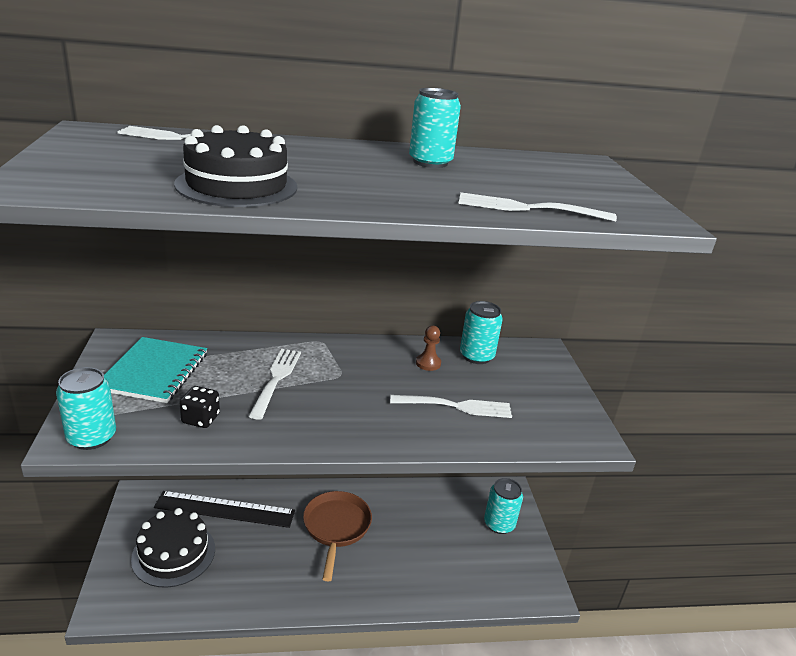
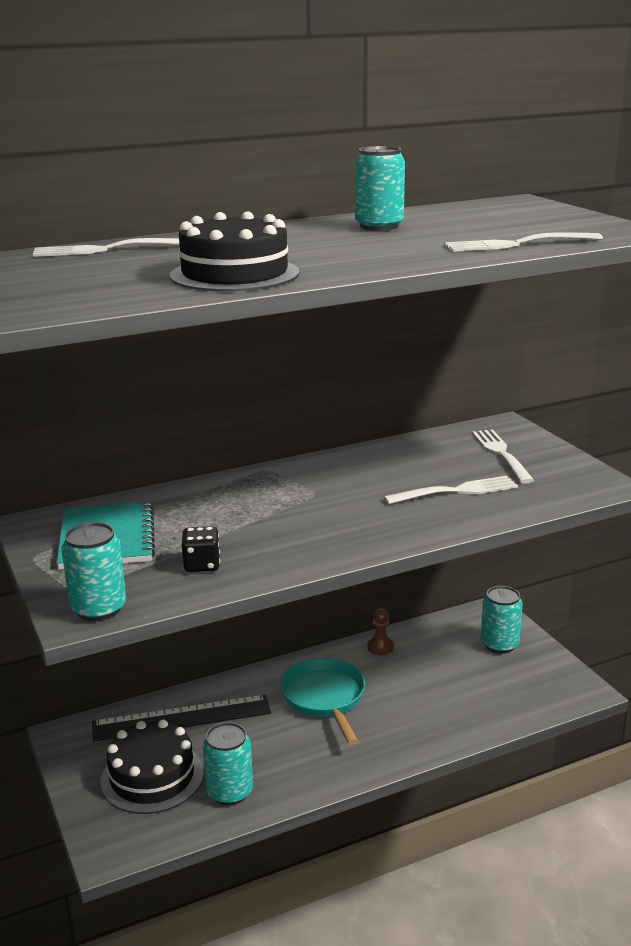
camera: 15 degrees left, 5 degrees down
white fork [249,349,301,420] -> white fork moved to [472,429,535,484]
brown pan [303,491,372,582] -> turquoise pan [280,658,365,745]
brown pawn [416,326,441,371] -> brown pawn moved to [368,608,394,655]
turquoise can [460,301,503,364] -> turquoise can moved to [203,722,253,805]

